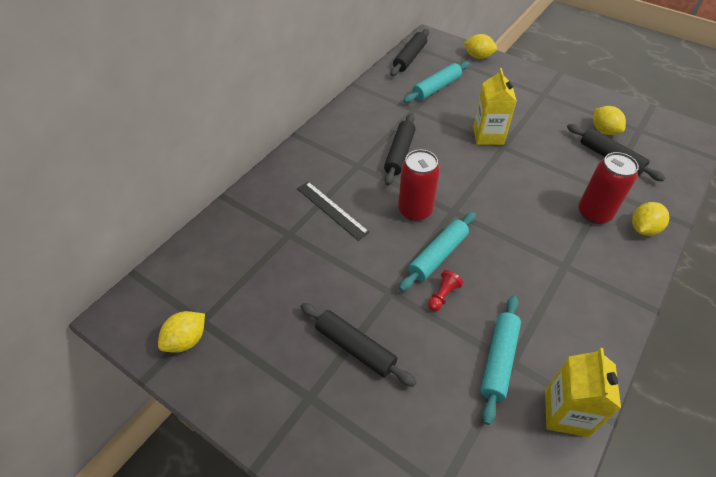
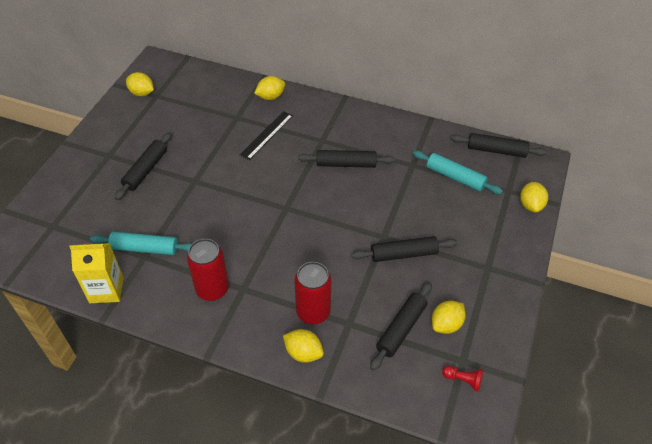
camera: 75 degrees right, 0 degrees up
red can [398,149,440,221] -> red can moved to [187,239,229,301]
turquoise rolling pin [399,212,476,291] -> none
red pawn [428,270,463,311] -> red pawn moved to [442,366,483,392]
yellow carton [473,68,517,145] -> none
none -> yellow lemon [254,76,285,100]
none -> black rolling pin [351,236,458,262]

